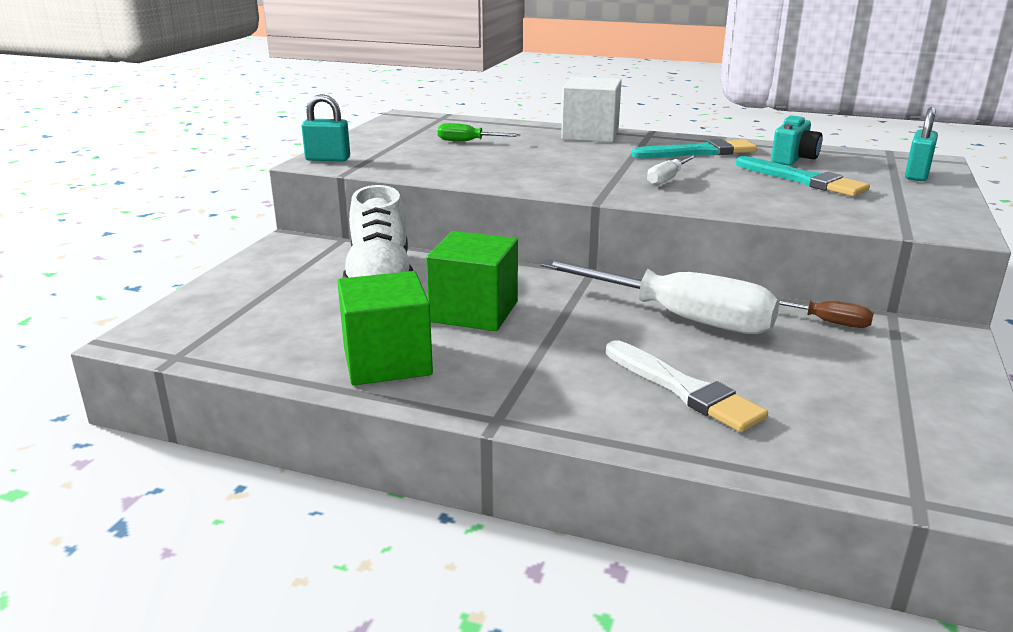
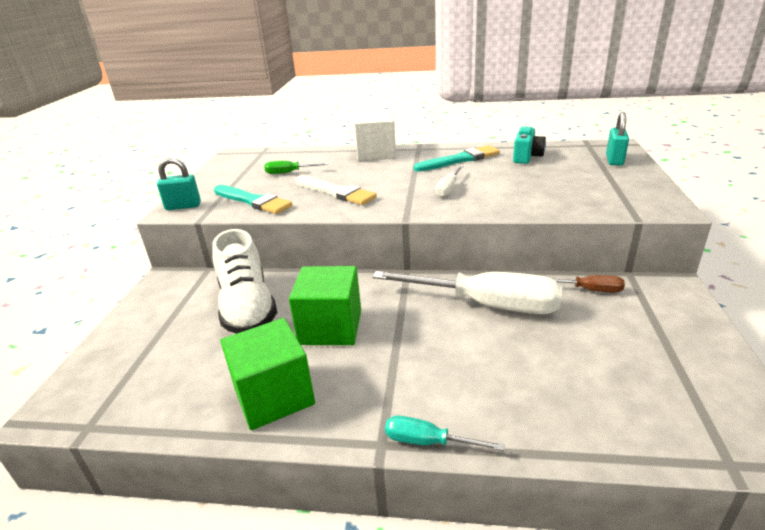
camera: 10 degrees left, 5 degrees up
white brush [606,341,768,432] -> white brush moved to [295,175,377,205]
turquoise brush [736,156,870,197] -> turquoise brush moved to [214,185,292,214]
none -> turquoise screwdriver [385,416,504,451]

